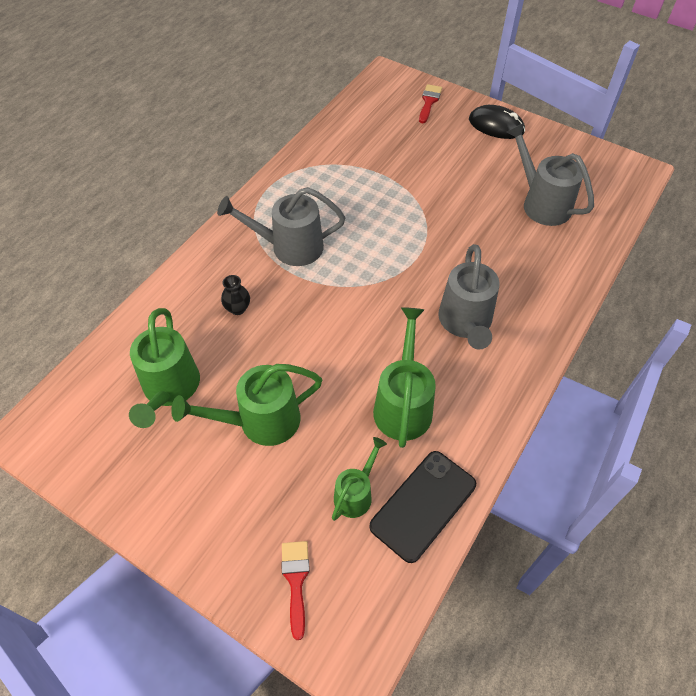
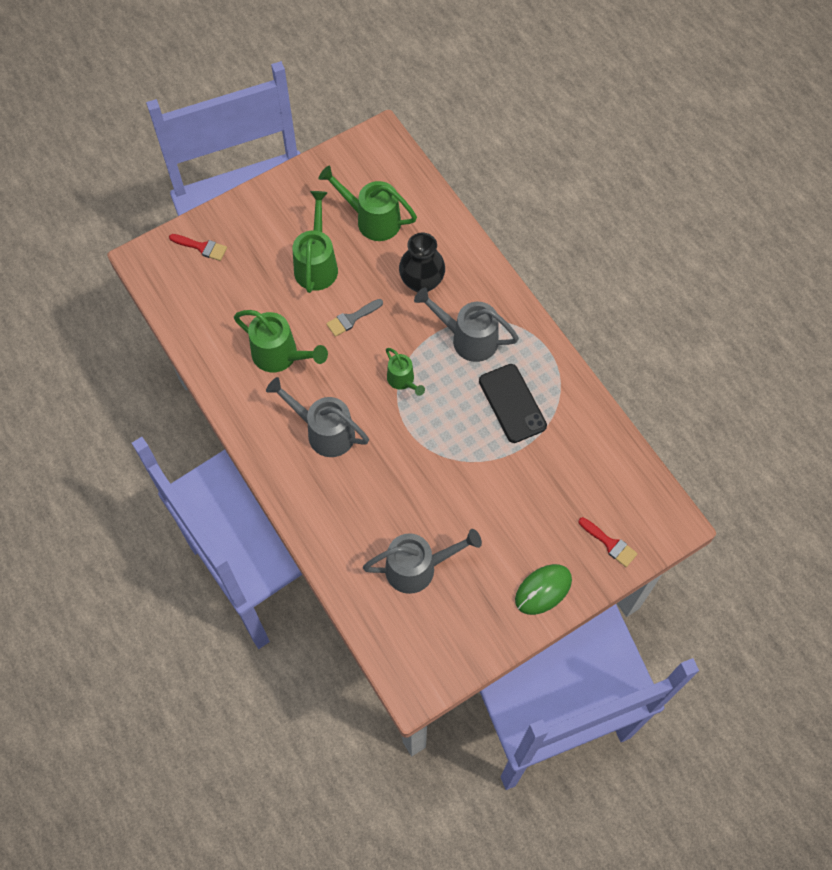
camera: 115 degrees right, 10 degrees up
grey watering can [217,187,345,266] -> grey watering can turned 90 degrees counterclockwise [414,287,519,362]
black vase [221,275,250,315] -> black vase [399,233,445,292], size x1.95
green watering can [332,437,387,521] -> green watering can moved to [386,348,425,396]
black phone [369,451,476,563] -> black phone moved to [479,364,547,443]
black mouse [469,105,525,139] -> green mouse [515,564,572,615]
none -> grey brush [326,299,383,337]

